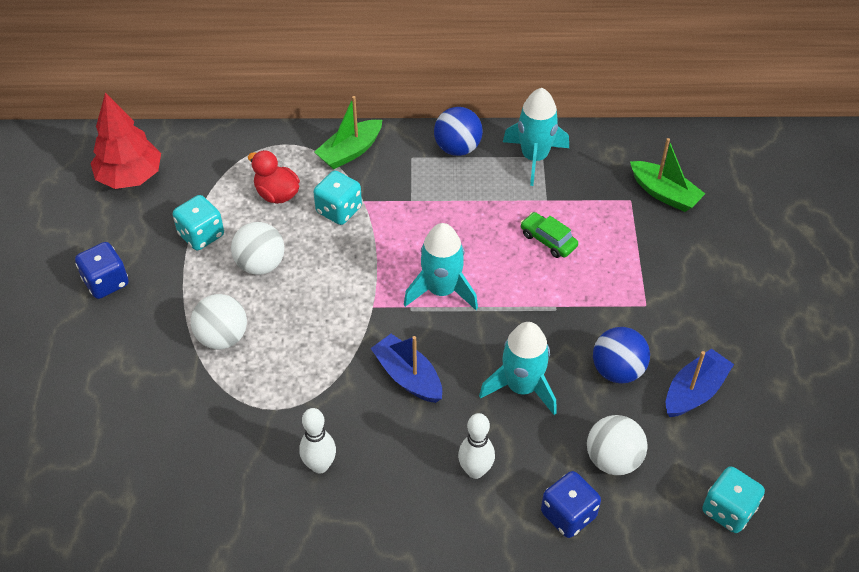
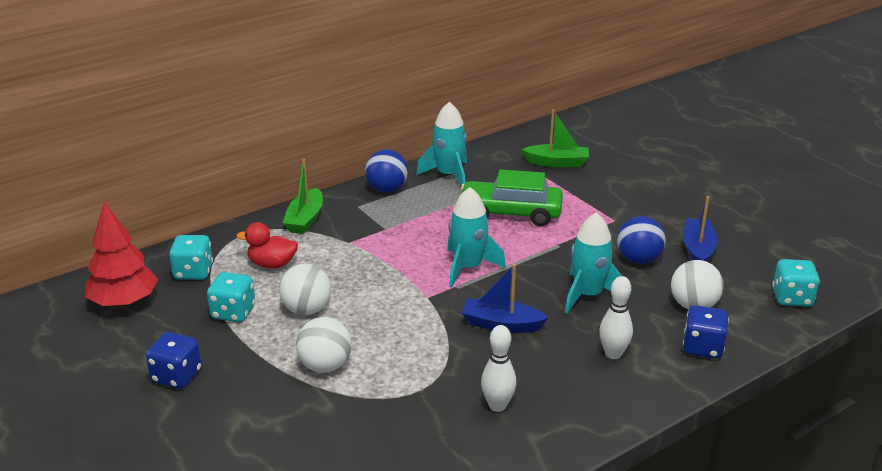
camera: 35 degrees left, 20 degrees down
turquoise dice [313,171,362,225] -> turquoise dice moved to [169,235,213,280]
green car [520,212,578,258] -> green car [459,169,563,226], size x1.97

